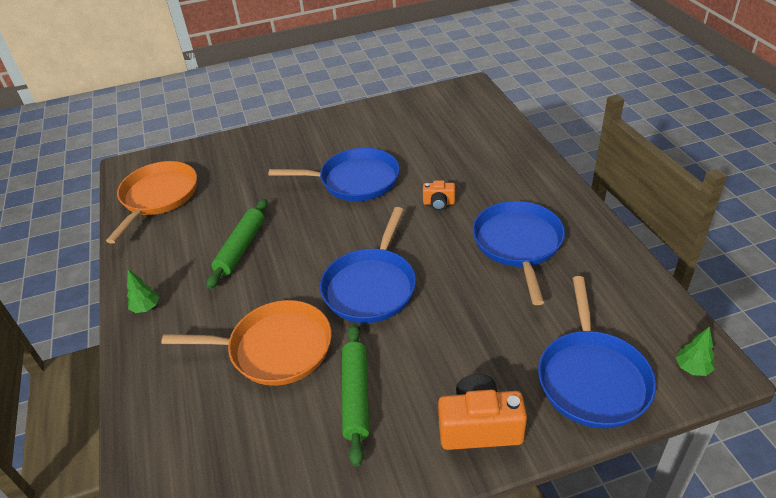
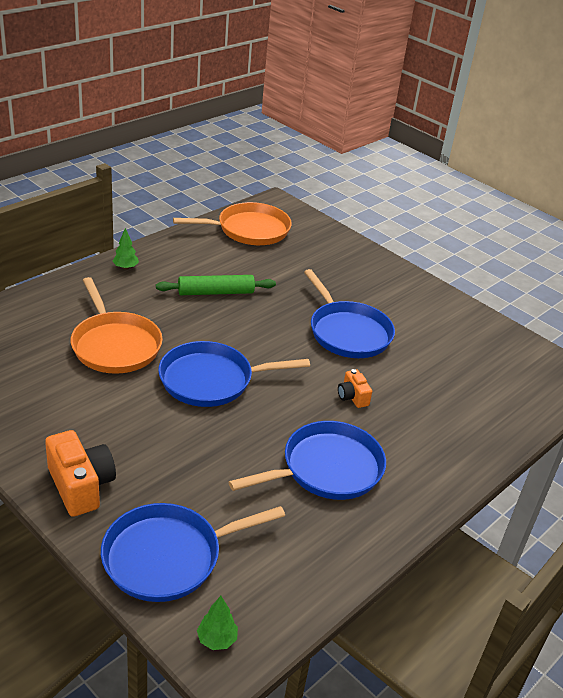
camera: 55 degrees right, 5 degrees down
green rolling pin [342,324,370,467] -> none

